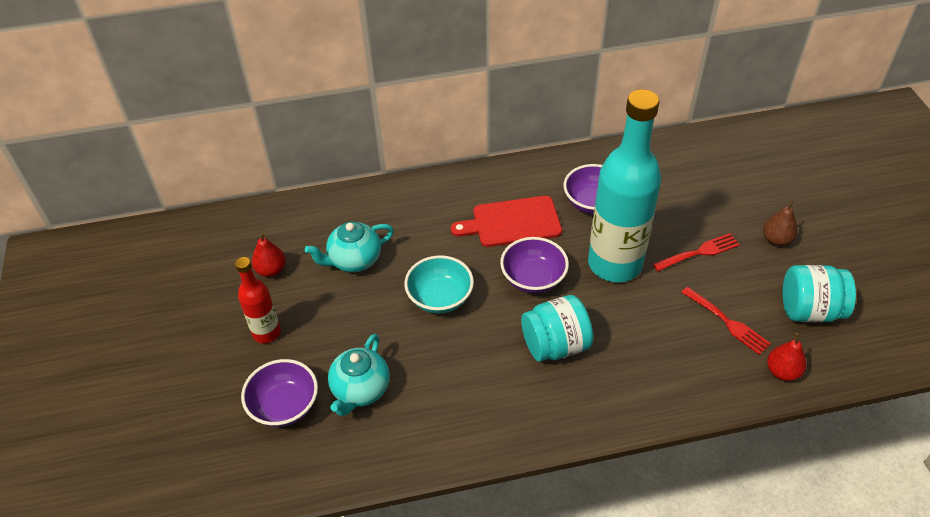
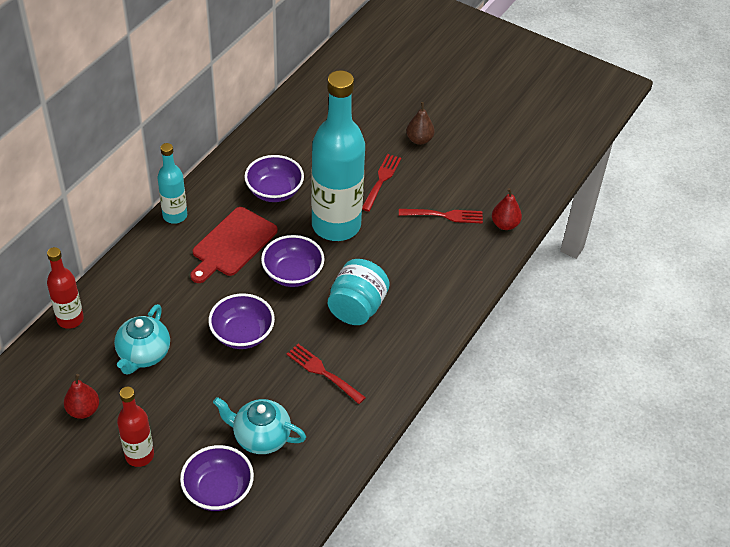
camera: 50 degrees left, 0 degrees up
turquoise teapot [328,334,390,416] -> turquoise teapot turned 135 degrees clockwise [213,397,306,454]
turquoise bowl [404,255,474,314] -> purple bowl [208,293,275,349]
turquoise jar [783,265,856,322] -> none
none -> red bottle [47,247,84,329]
none -> turquoise bottle [157,143,187,224]
none -> red fork [286,344,366,404]

